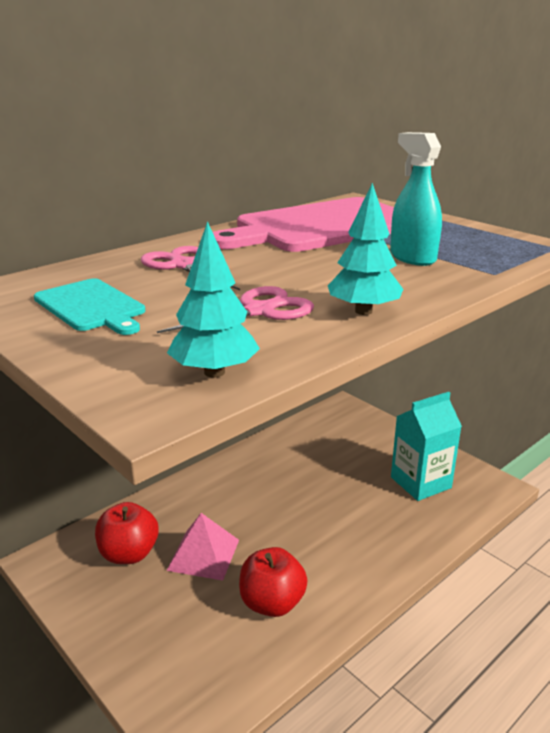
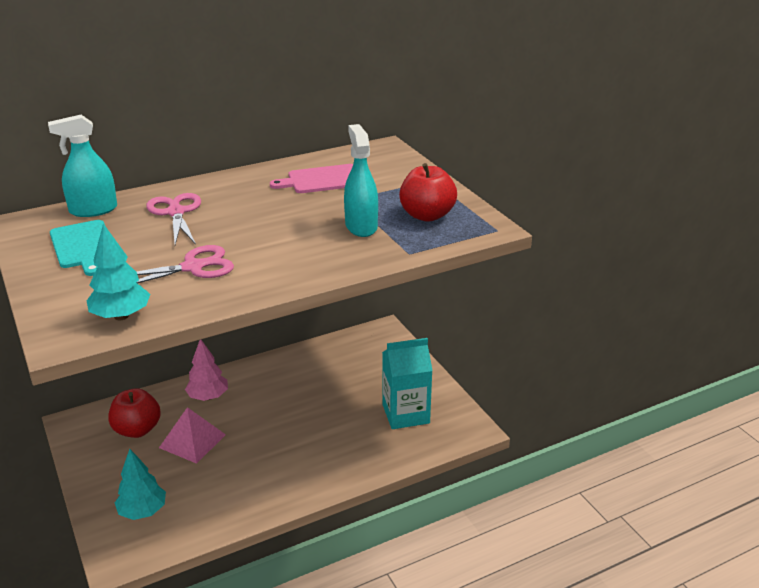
camera: 15 degrees right, 5 degrees up
pink cutting board [213,197,394,252] -> pink cutting board [270,164,353,193], size x0.49
red apple [239,547,308,617] -> red apple moved to [399,163,457,222]
turquoise tree [328,183,403,315] -> turquoise tree moved to [115,449,166,520]
none -> turquoise spray bottle [48,115,117,217]
none -> pink tree [185,340,228,401]

